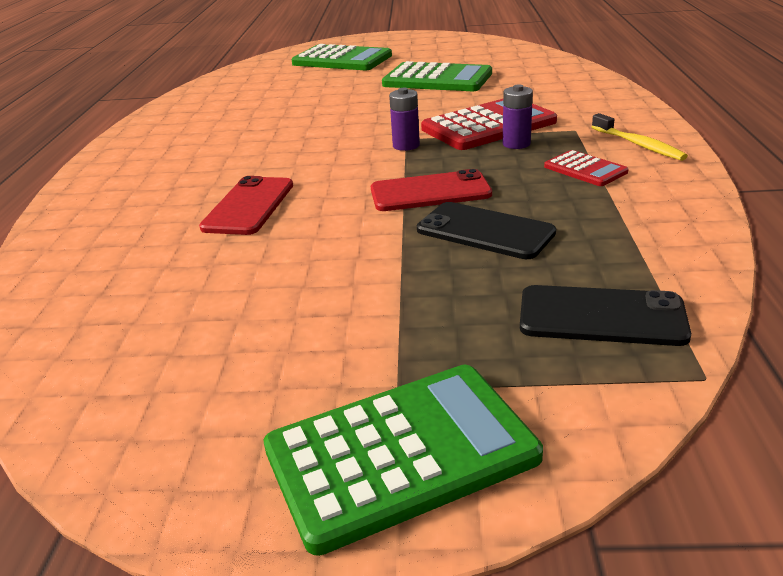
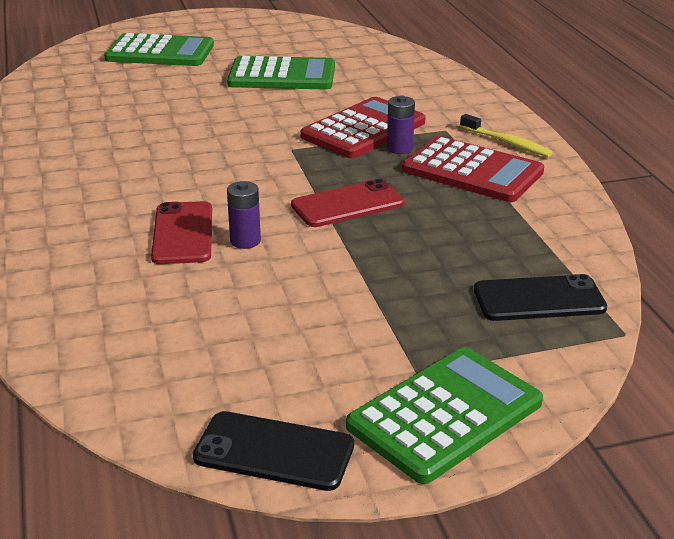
camera: 20 degrees left, 0 degrees up
purple battery [389,88,420,151] -> purple battery moved to [227,181,261,249]
black phone [417,202,556,259] -> black phone moved to [193,411,354,491]
red calculator [544,150,629,186] -> red calculator [402,136,544,202], size x1.93

